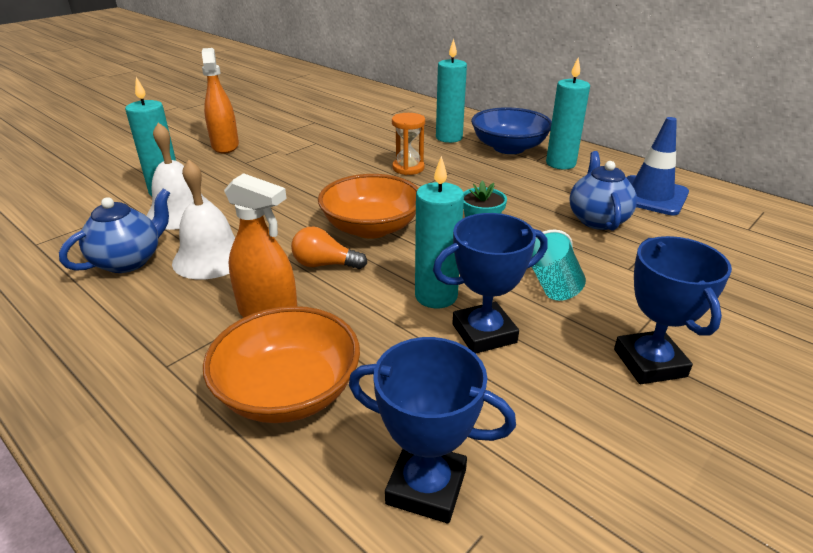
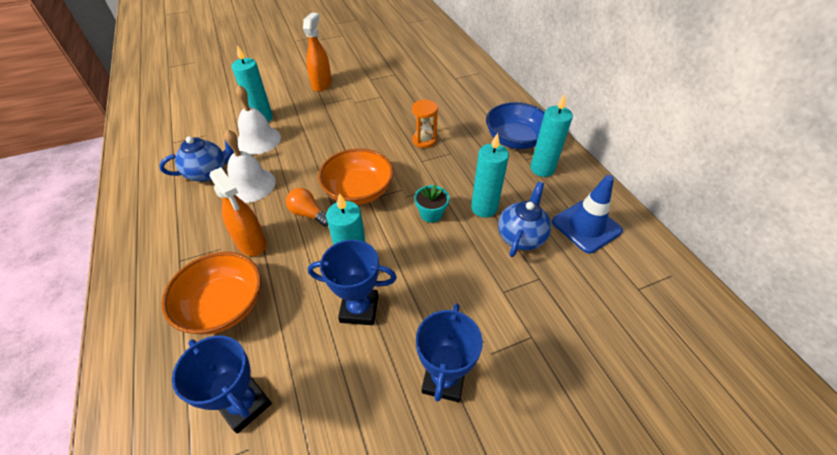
camera: 25 degrees right, 15 degrees up
turquoise candle [436,39,467,143] -> turquoise candle moved to [471,133,509,218]
turquoise cup [531,230,586,301] -> none

